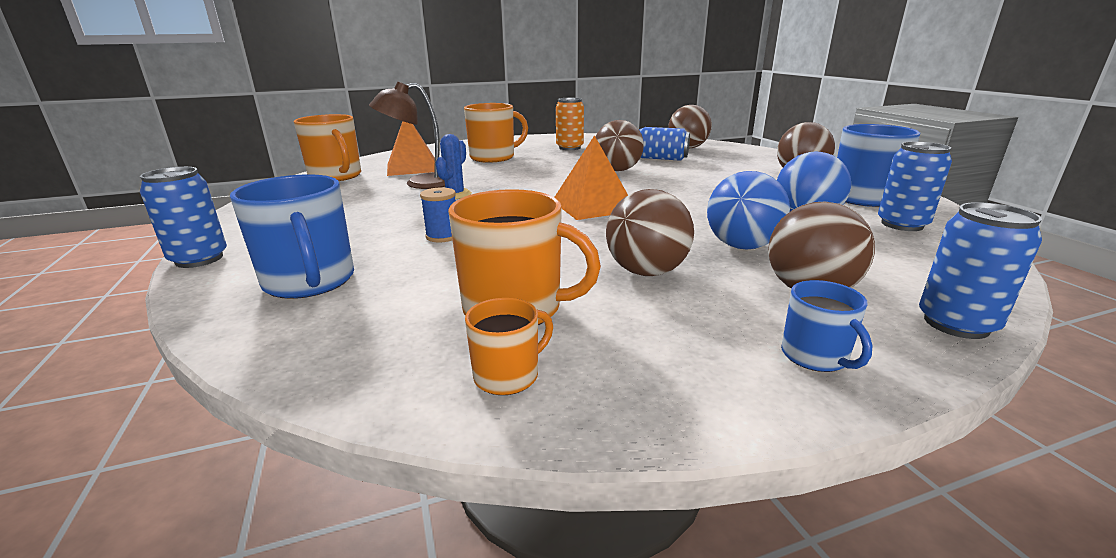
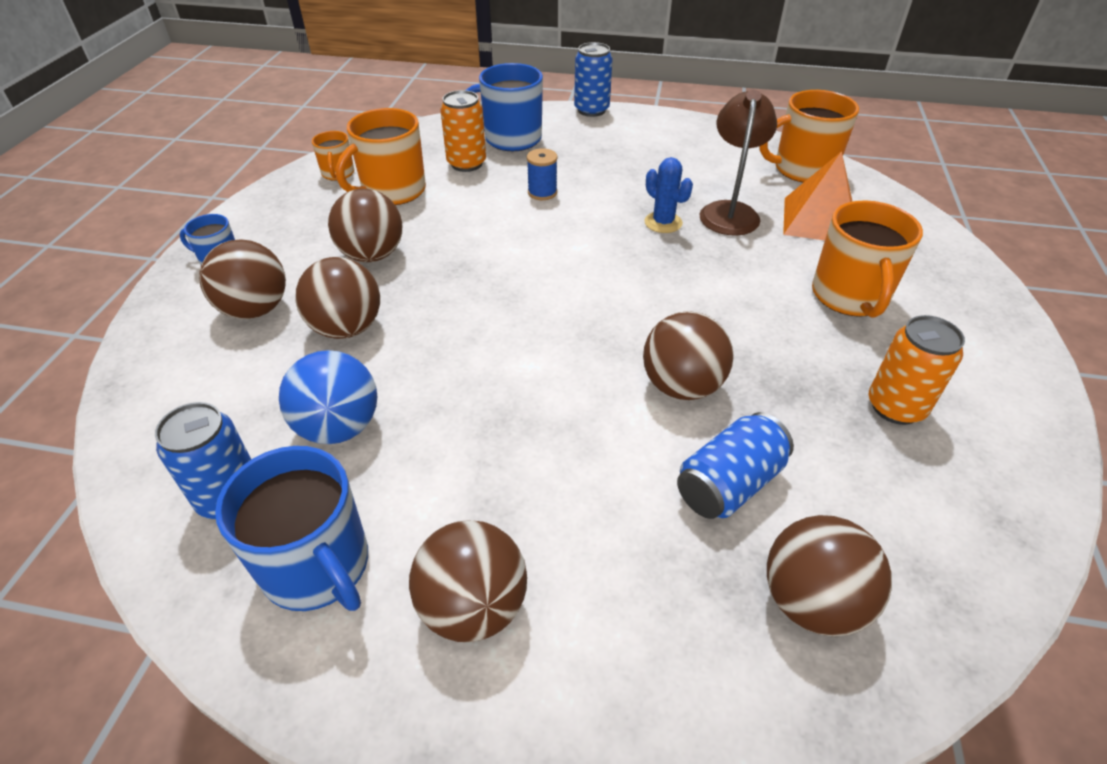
camera: 120 degrees right, 20 degrees up
orange pyramid [555,135,628,220] -> none
blue ball [707,171,790,249] -> brown ball [295,257,380,339]
blue can [919,202,1042,339] -> none
none -> orange can [440,90,486,172]

